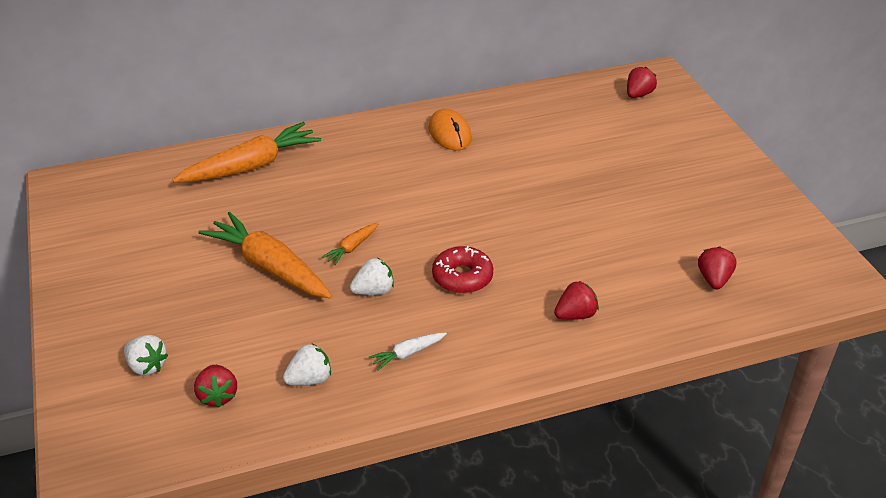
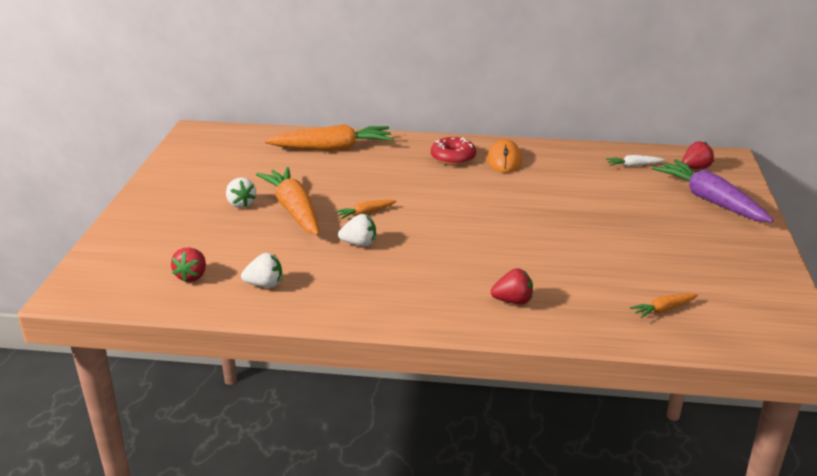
camera: 25 degrees right, 10 degrees down
white strawberry [124,335,168,376] -> white strawberry moved to [226,177,256,208]
white carrot [369,333,447,371] -> white carrot moved to [606,155,665,167]
red donut [432,246,493,294] -> red donut moved to [431,137,476,166]
red strawberry [698,247,736,289] -> orange carrot [630,294,698,318]
none -> purple carrot [652,159,774,223]

